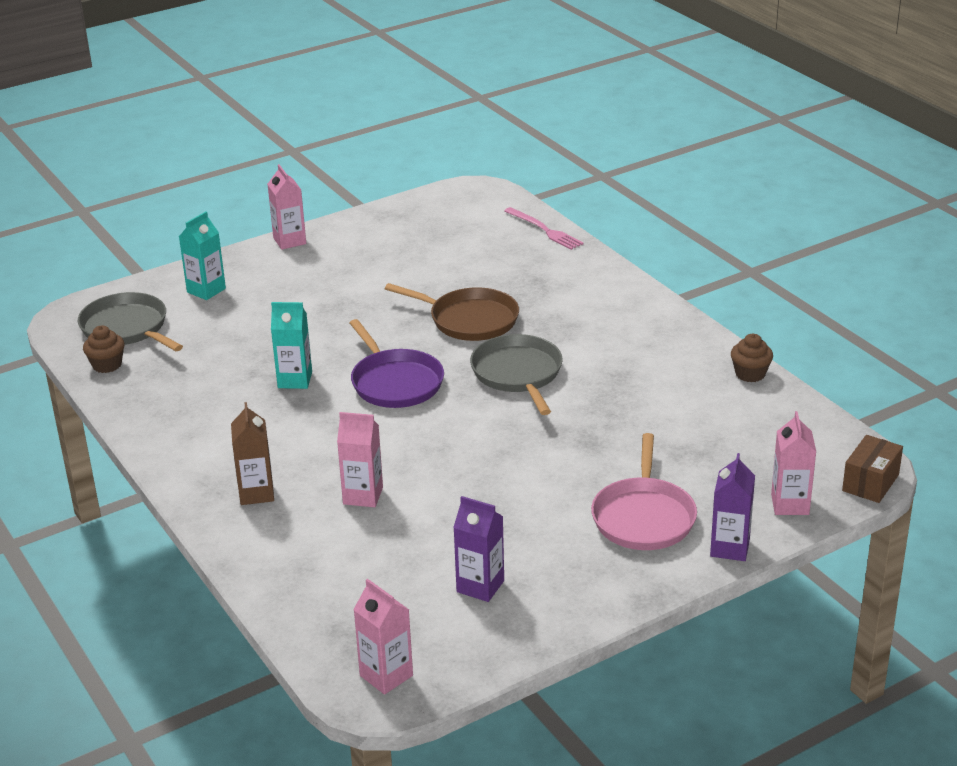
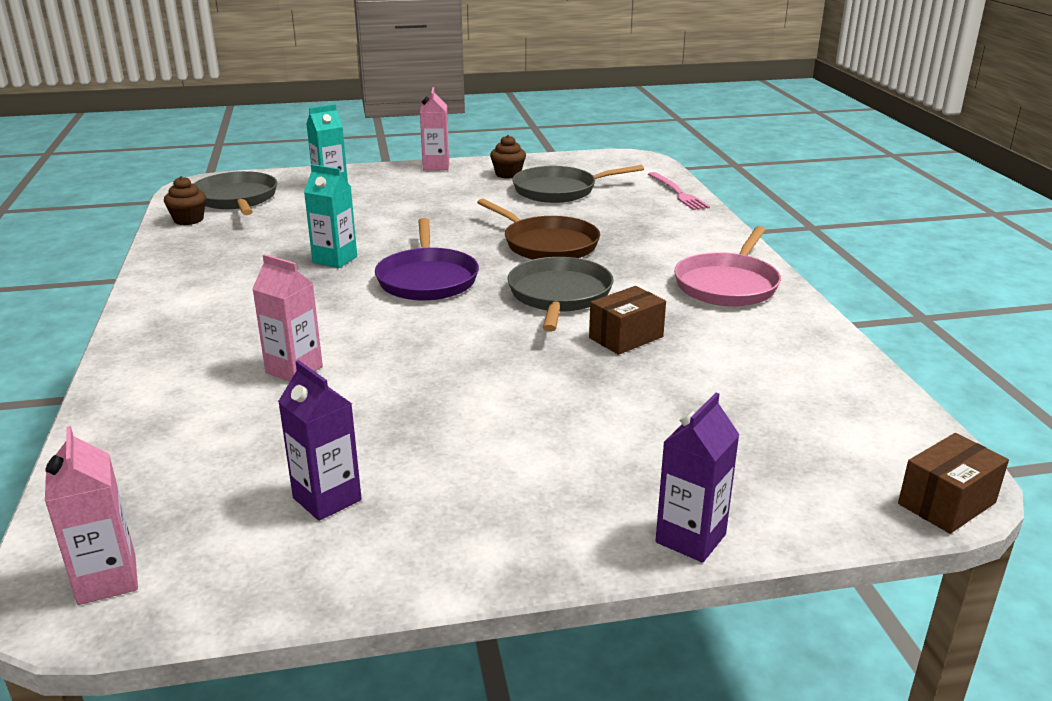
camera: 20 degrees right, 5 degrees down
brown carton [231,402,274,505] -> none
pink pan [591,433,697,550] -> pink pan moved to [674,226,781,306]
brown cupcake [731,334,773,382] -> brown cupcake moved to [490,135,526,179]
pink carton [771,411,816,515] -> none
none -> grey pan [512,165,644,203]
none -> brown box [589,286,666,355]

